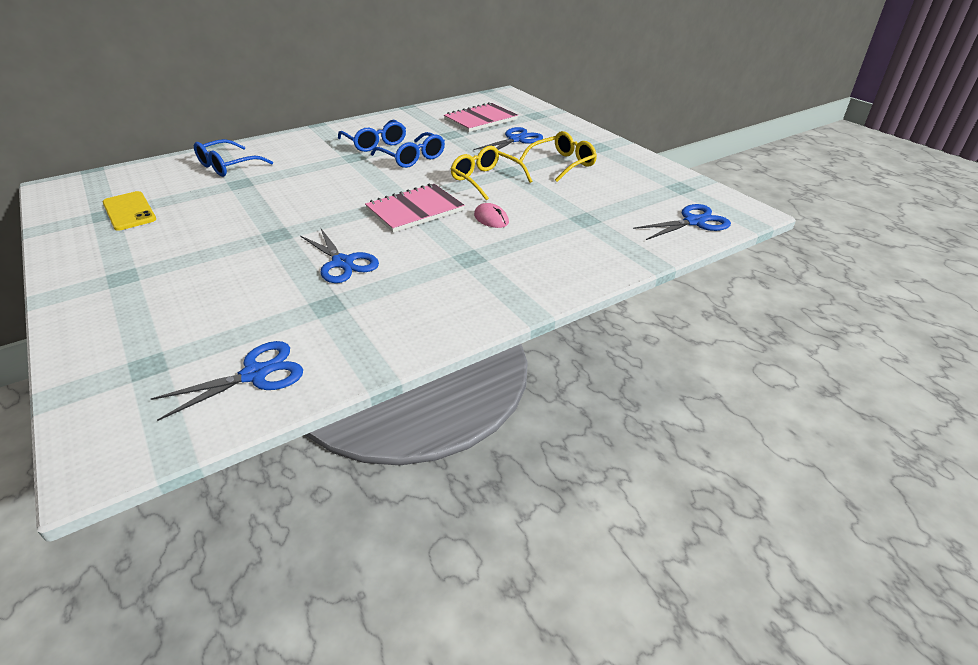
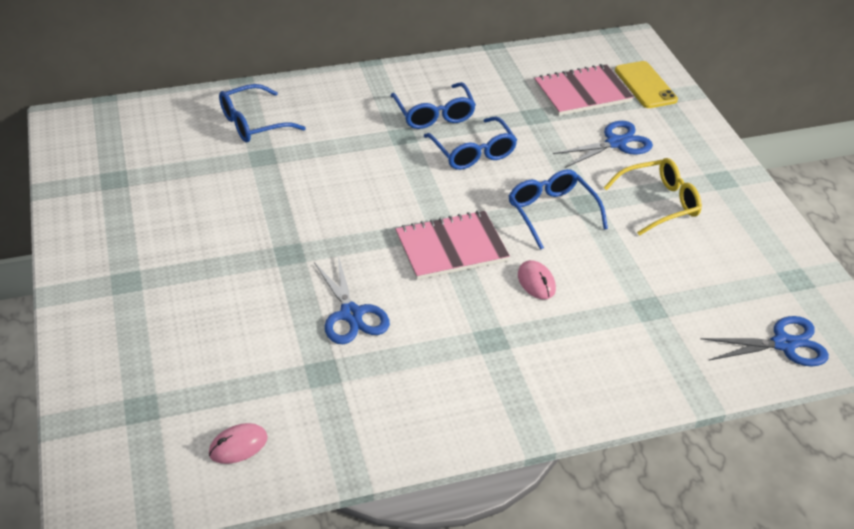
camera: 15 degrees right, 5 degrees up
yellow phone [103,191,156,231] -> yellow phone moved to [615,61,678,108]
blue scissors [151,341,303,421] -> pink mouse [209,423,268,464]
yellow glasses [451,146,532,200] -> blue glasses [509,169,608,250]

